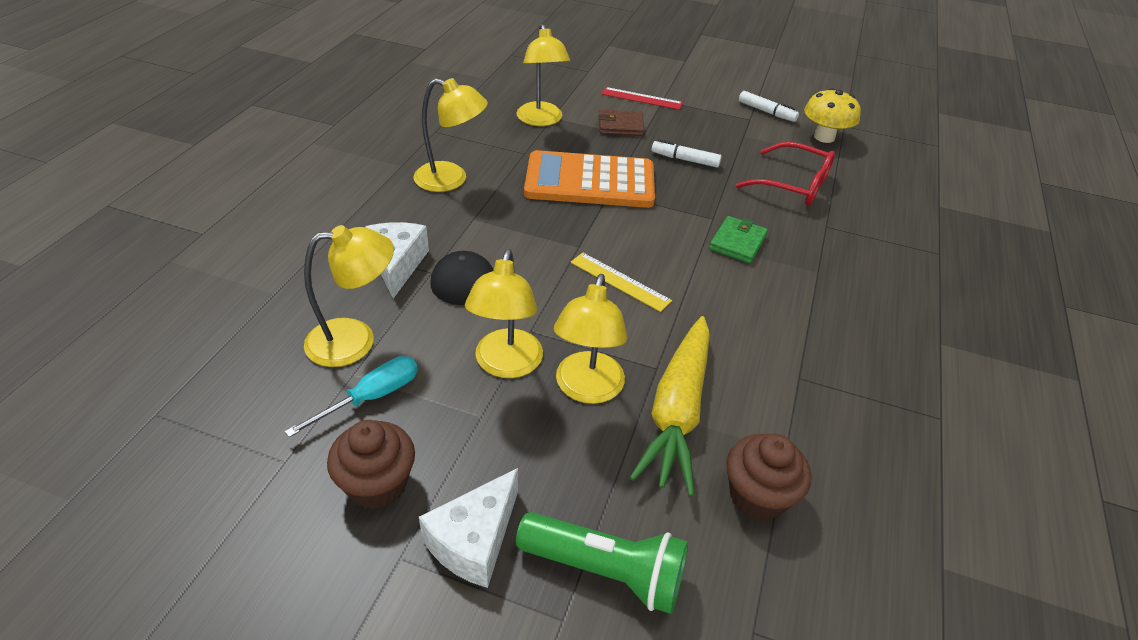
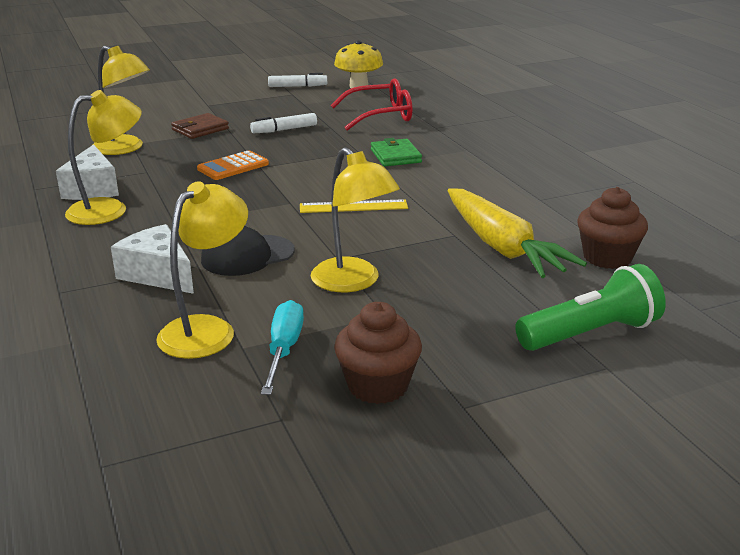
camera: 40 degrees left, 15 degrees down
white cheese [419,468,518,588] -> white cheese moved to [56,144,119,200]
orange calculator [524,150,655,208] -> orange calculator [197,150,269,180], size x0.49
yellow lamp [554,274,627,404] -> none
red ruler [601,87,683,110] -> none

